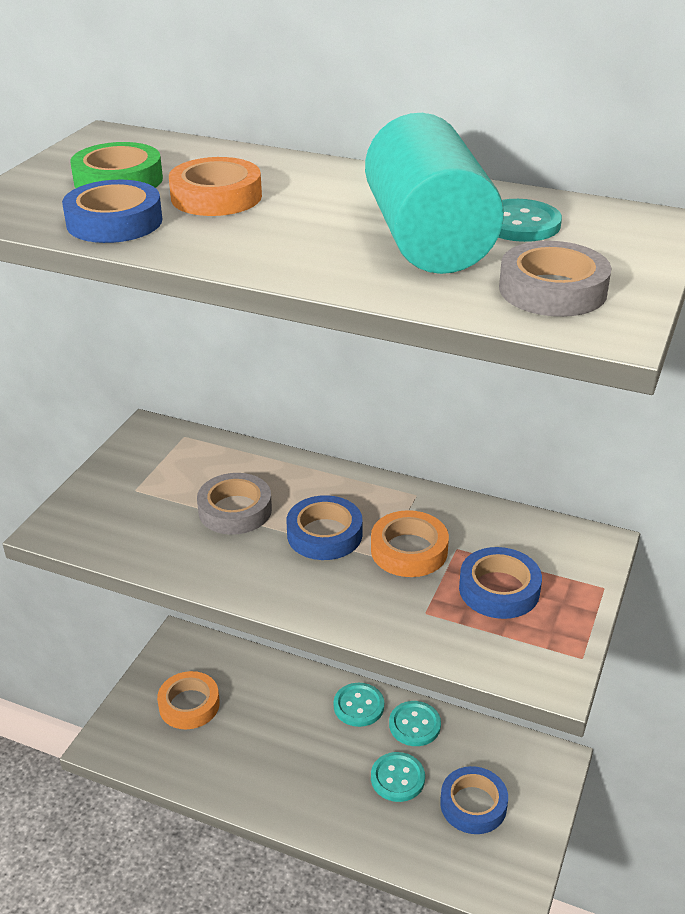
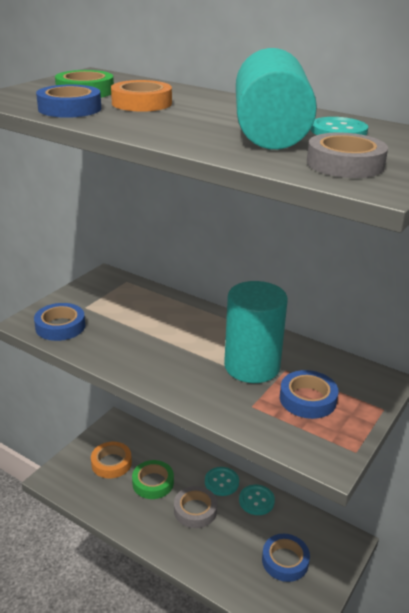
camera: 10 degrees right, 5 degrees down
grey tape [197,473,272,535] -> grey tape moved to [174,486,217,528]
blue tape [287,495,363,560] -> blue tape moved to [34,303,85,341]
orange tape [371,510,449,577] -> turquoise cylinder [224,281,288,383]
turquoise button [371,752,425,802] -> none
none -> green tape [132,460,174,499]

